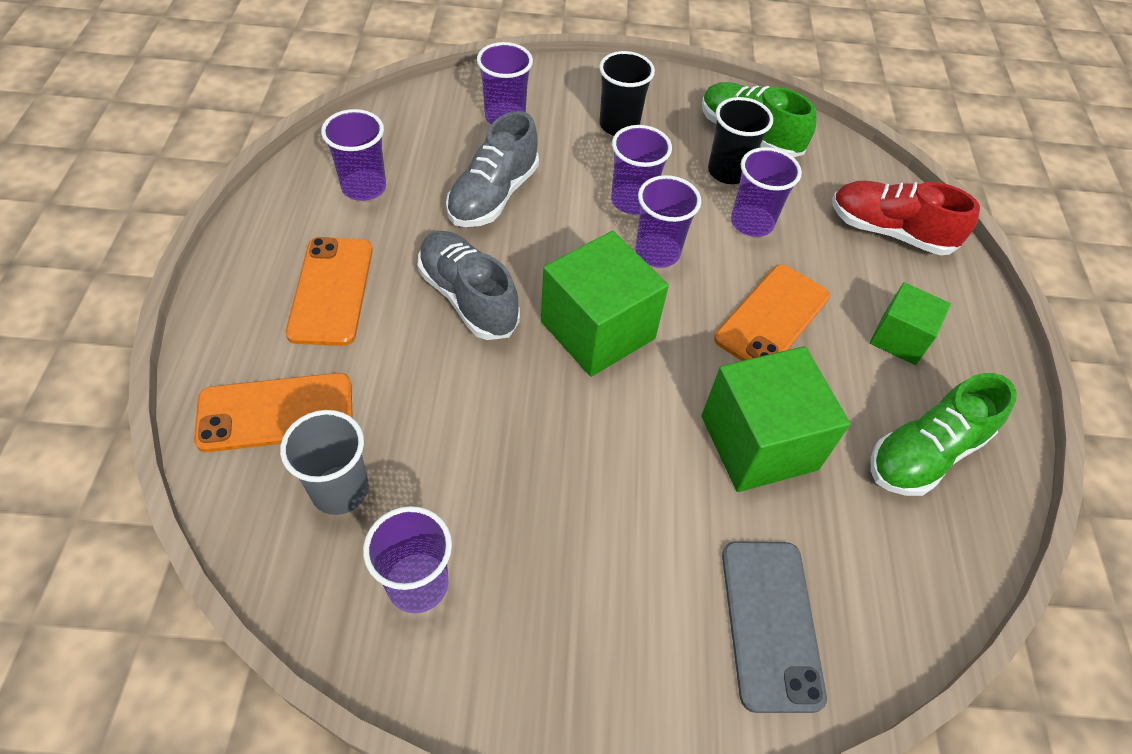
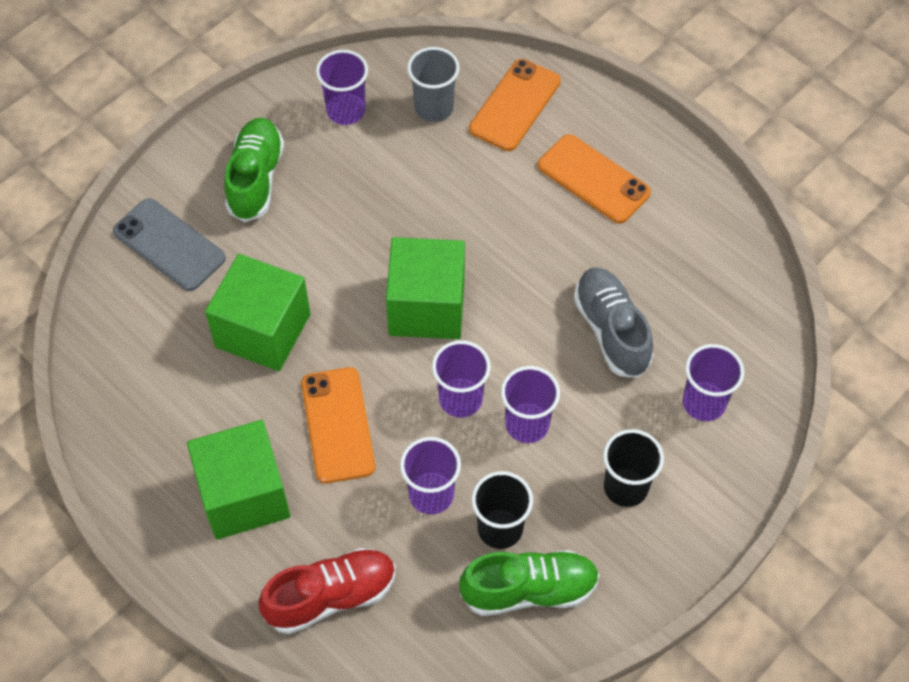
camera: 135 degrees right, 5 degrees up
purple cup [321,109,386,201] -> none
grey shoe [418,231,520,340] -> none
green cube [870,282,951,365] -> green cube [187,420,290,540], size x1.69
green shoe [871,373,1017,496] -> green shoe moved to [224,118,284,222]

